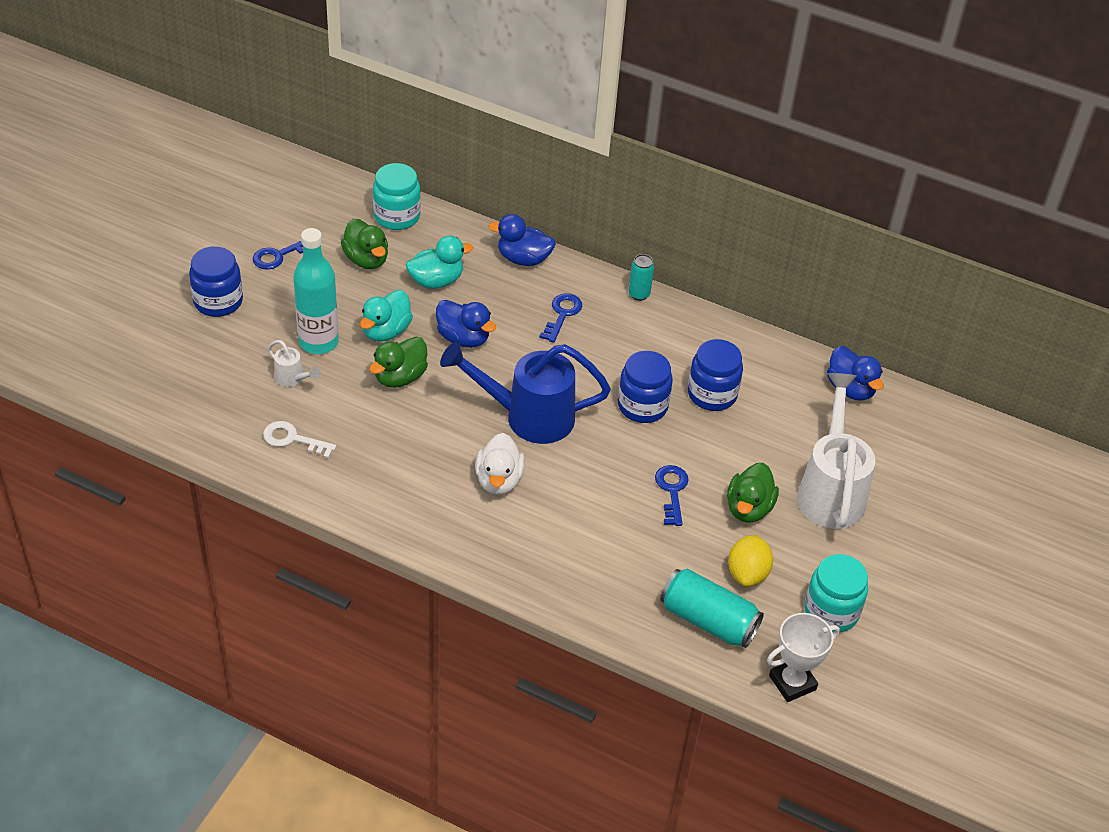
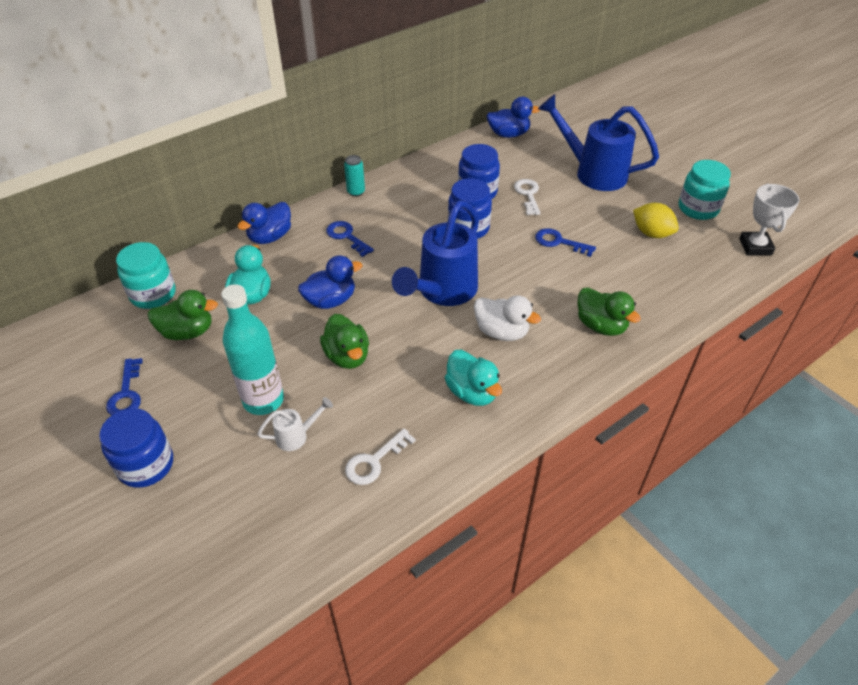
camera: 60 degrees left, 0 degrees up
turquoise duck [360,290,413,342] -> turquoise duck moved to [445,350,502,406]
turquoise can [660,569,764,648] -> none
green duck [727,463,779,523] -> green duck moved to [578,287,641,336]
white watering can [797,373,875,529] -> blue watering can [538,94,659,191]
none -> white key [514,179,541,215]

